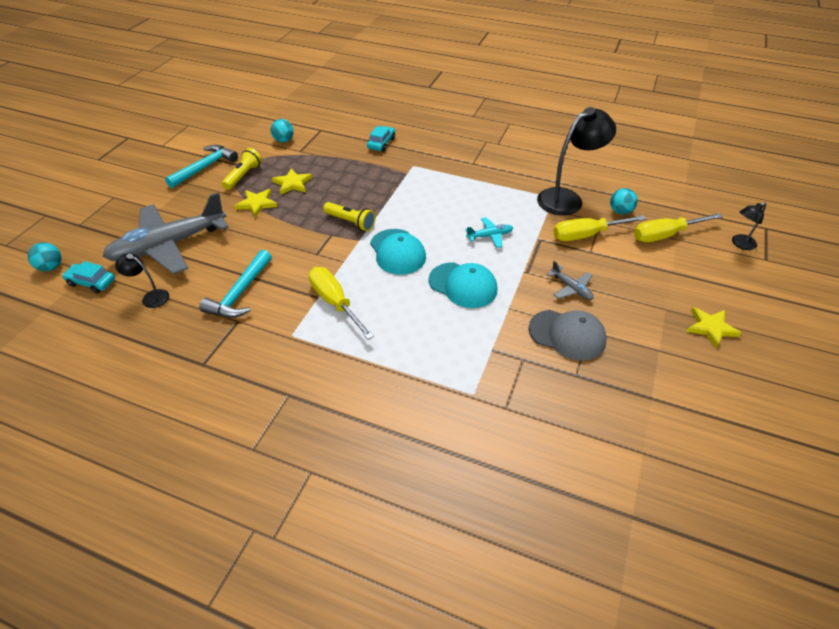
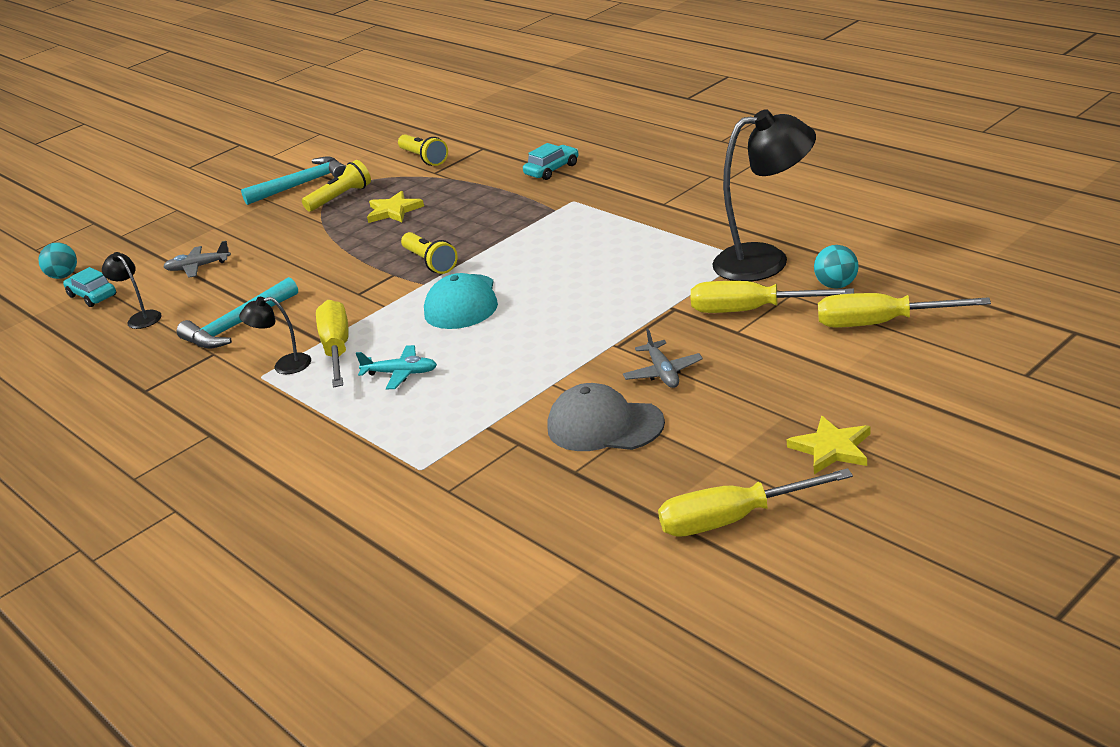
camera: 30 degrees right, 15 degrees down
grey plane [103,192,229,274] -> grey plane [163,241,231,278], size x0.42
yellow star [234,189,278,217] -> none
turquoise ball [271,119,294,142] -> yellow flashlight [398,134,448,166]
turquoise cap [428,262,498,308] -> none
turquoise plane [465,217,513,248] -> turquoise plane moved to [356,345,437,389]
grey cap [529,310,607,361] -> grey cap turned 150 degrees clockwise [547,383,665,451]
black lamp [732,202,766,250] -> black lamp moved to [239,297,311,374]
none -> yellow screwdriver [658,468,853,537]

